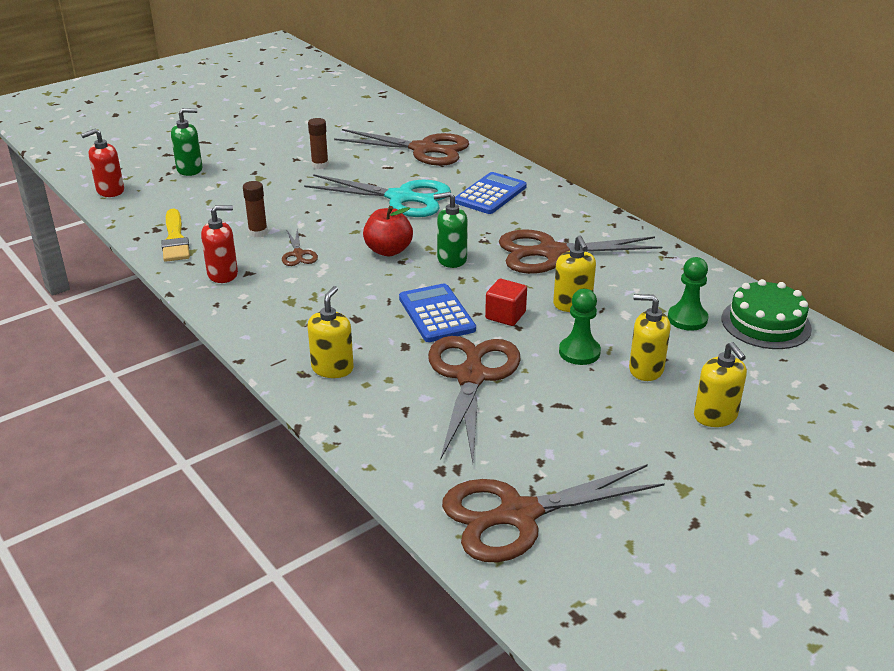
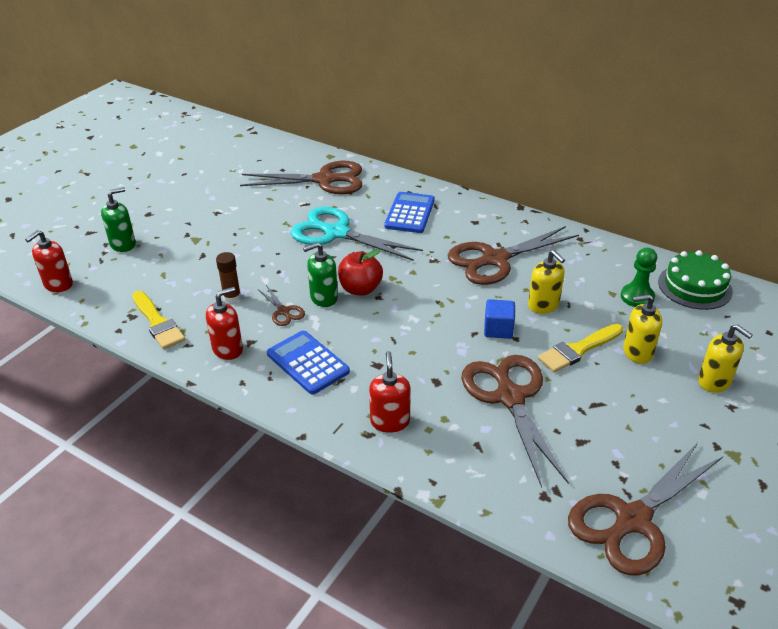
camera: 20 degrees left, 5 degrees up
turquoise scissors [304,174,451,217] -> turquoise scissors turned 150 degrees counterclockwise [290,207,423,261]
brown glue stick [308,118,329,169] -> none
yellow soap dispenser [308,286,354,378] -> red soap dispenser [369,351,411,433]
blue calculator [399,284,476,342] -> blue calculator moved to [267,331,350,395]
green soap dispenser [433,192,468,268] -> green soap dispenser moved to [303,242,338,307]
red cube [485,279,527,326] -> blue cube [484,299,515,339]
green pawn [559,289,601,365] -> yellow brush [538,324,623,372]

